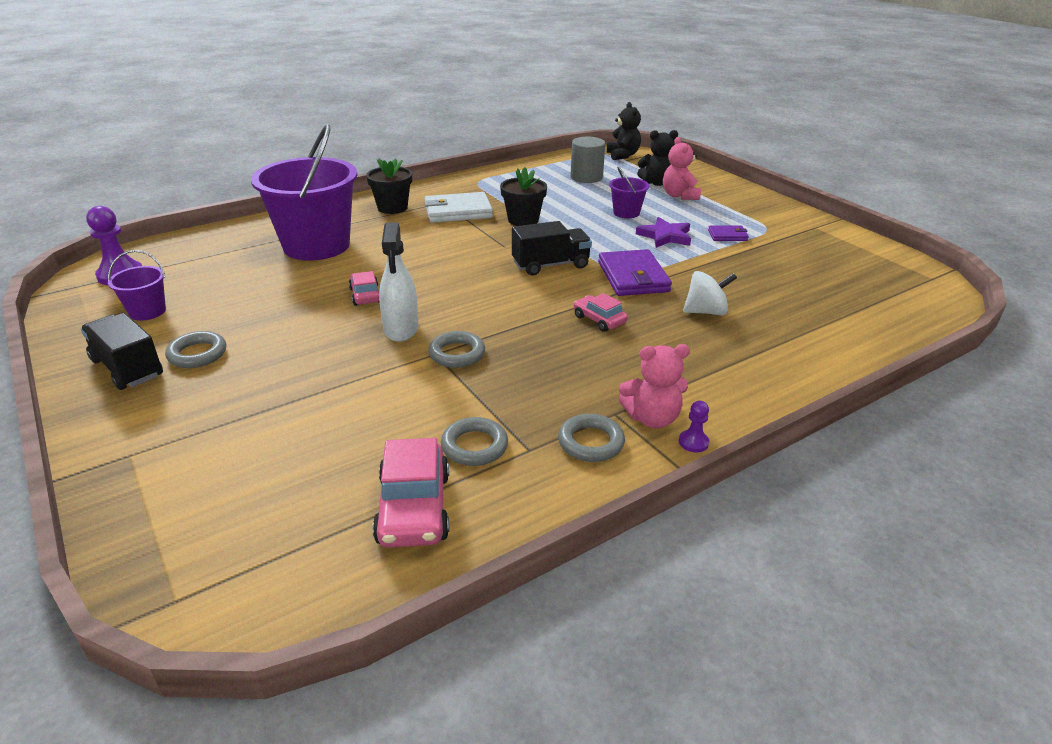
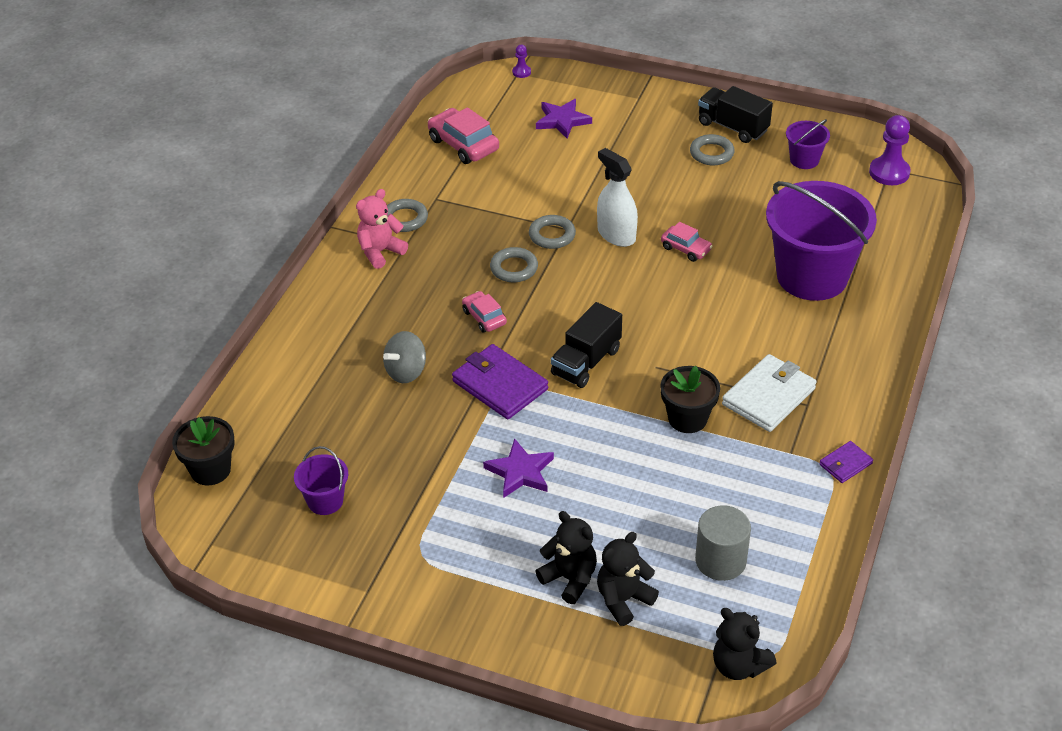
camera: 145 degrees right, 10 degrees up
black truck [81,313,163,390] -> black truck turned 150 degrees counterclockwise [698,86,773,143]
black flower pot [366,158,412,214] -> black flower pot moved to [172,416,235,485]
grey ring [441,417,508,466] -> grey ring moved to [490,247,538,282]
pink car [574,293,628,332] -> pink car turned 135 degrees counterclockwise [462,291,507,333]
purple bucket [609,166,649,218] -> purple bucket moved to [294,446,348,515]
pink teddy bear [663,137,701,200] -> black teddy bear [536,511,597,604]
purple pawn [679,401,709,452] -> purple pawn moved to [512,45,531,78]
white spinning top [683,271,737,315] -> grey spinning top [383,331,426,383]
purple wallet [708,226,749,241] -> purple wallet moved to [819,441,873,483]
none -> purple star [536,99,592,139]

